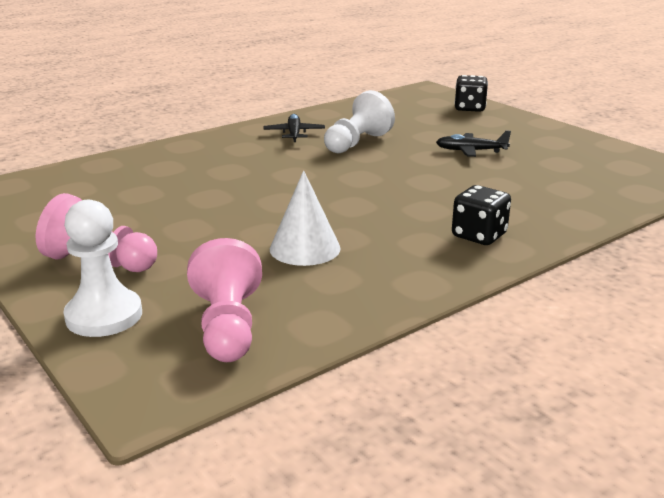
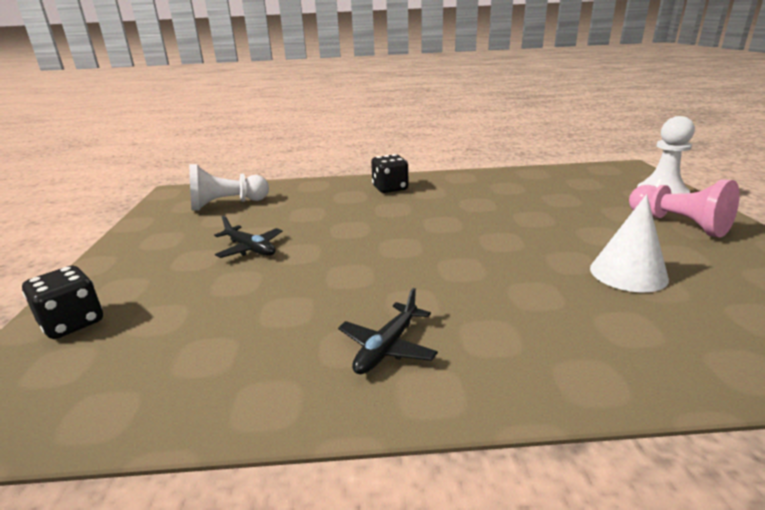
camera: 145 degrees left, 0 degrees up
pink pawn [187,238,262,362] -> none
white cone [270,170,341,266] -> white cone moved to [590,194,669,292]
white pawn [324,90,395,153] -> white pawn moved to [189,164,269,211]

